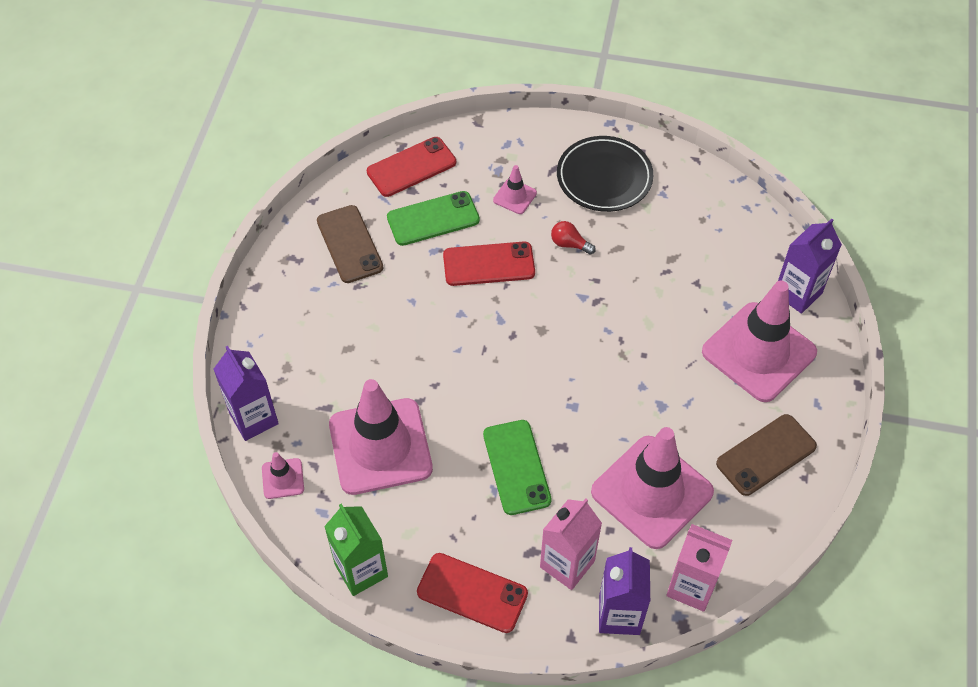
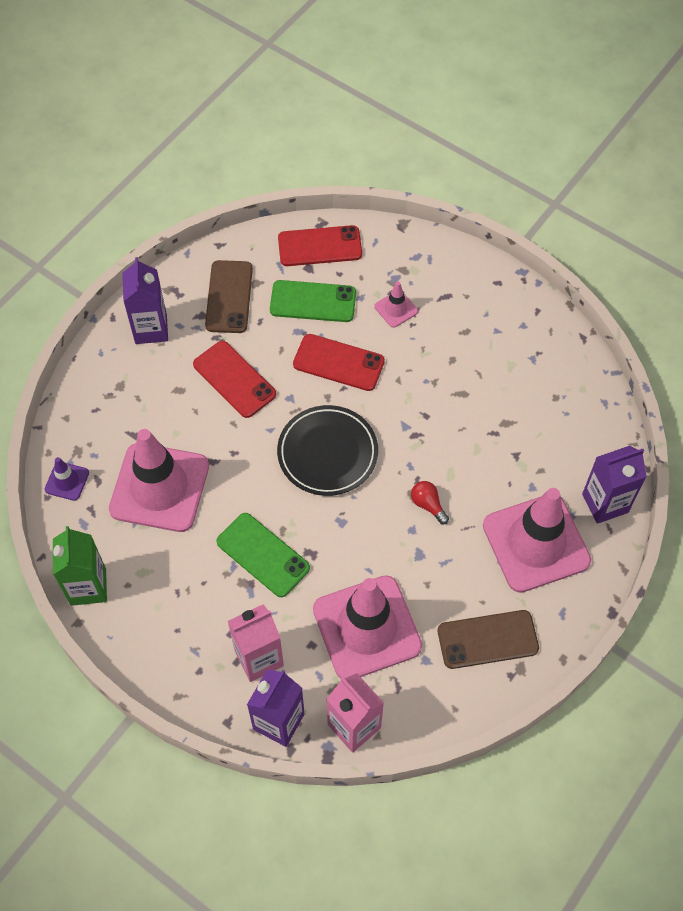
camera: 25 degrees right, 5 degrees up
purple carton [213,346,279,441] -> purple carton moved to [122,257,168,344]
pink traffic cone [262,452,304,499] -> purple traffic cone [45,457,89,501]
red phone [417,553,528,633] -> red phone moved to [193,341,276,418]
green phone [483,420,552,515] -> green phone turned 60 degrees counterclockwise [216,513,310,597]
red light bulb [551,221,596,255] -> red light bulb moved to [411,481,449,524]
black plate [557,136,653,212] -> black plate moved to [277,405,378,496]

